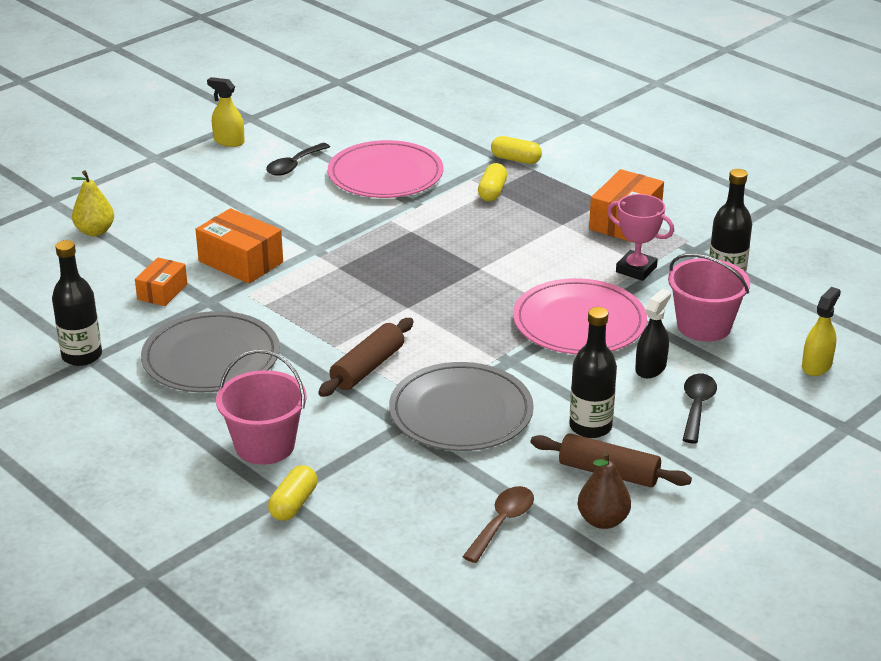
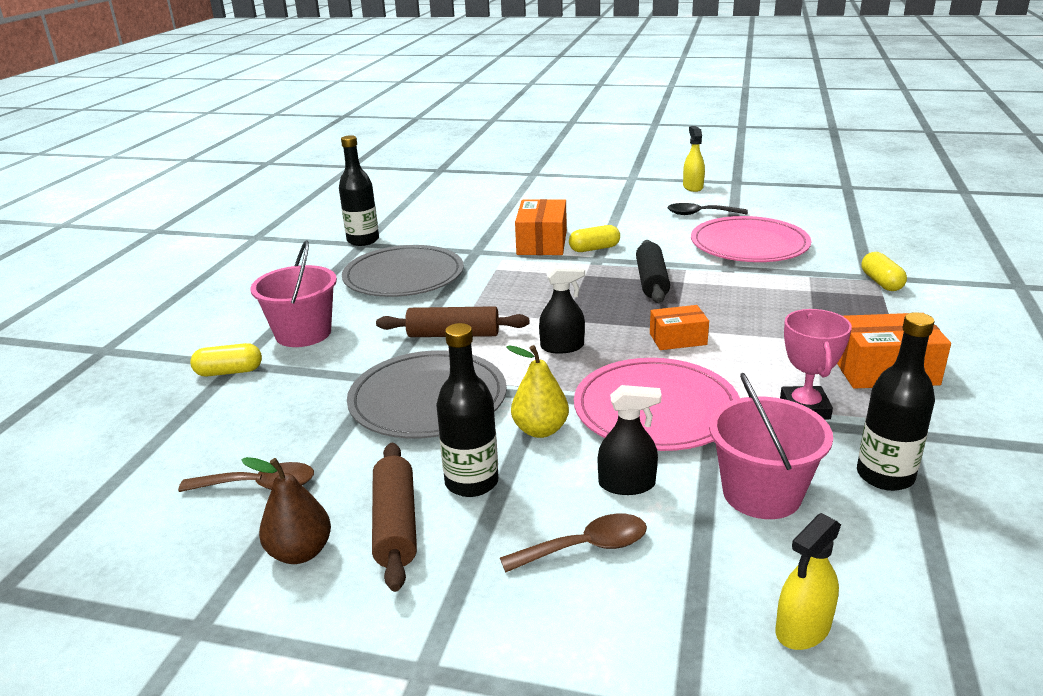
camera: 60 degrees right, 5 degrees down
yellow pear [71,171,114,236] -> yellow pear moved to [506,345,569,438]
orange box [135,257,187,306] -> orange box moved to [650,305,709,350]
yellow capsule [478,163,507,201] -> yellow capsule moved to [569,225,620,252]
black spoon [683,374,717,443] -> brown spoon [500,514,647,573]
yellow spray bottle [802,287,841,376] -> yellow spray bottle turned 135 degrees clockwise [776,513,841,650]
none -> black spray bottle [539,265,585,354]
none -> black rolling pin [636,240,670,303]

